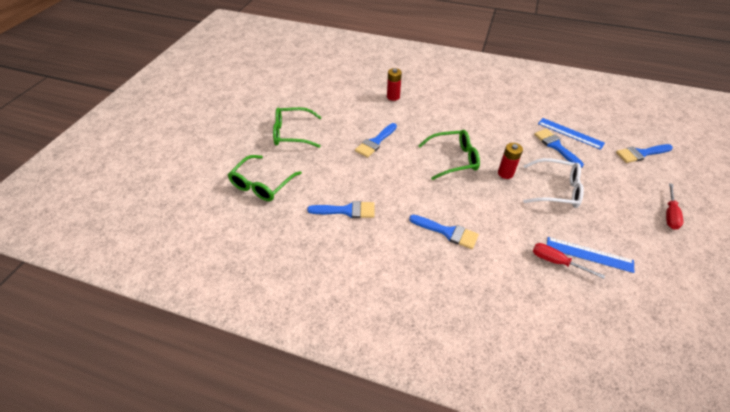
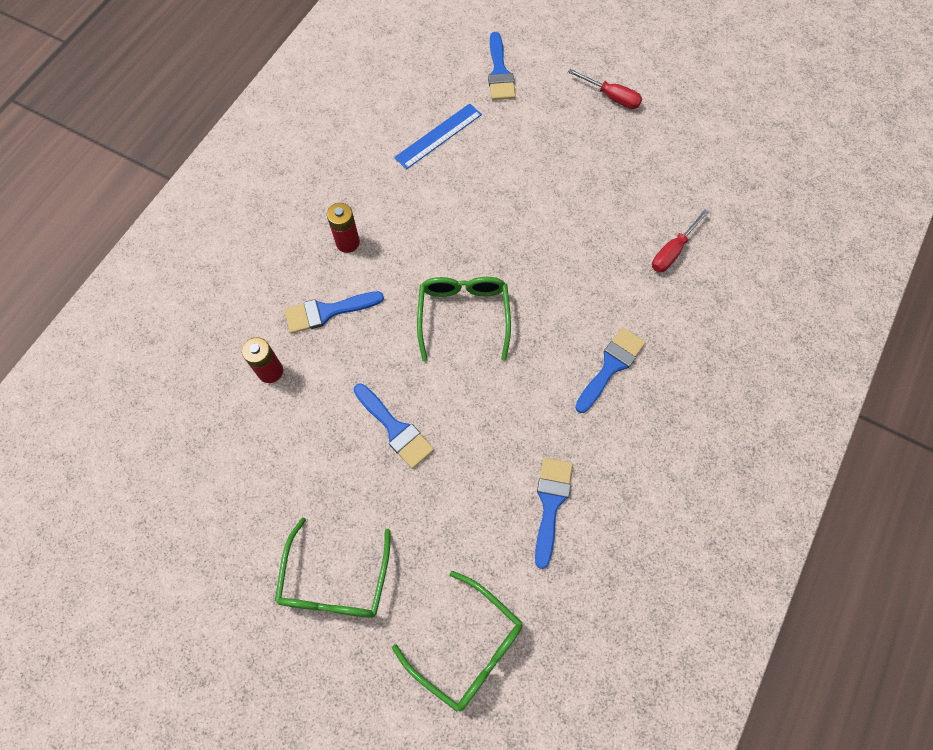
camera: 80 degrees left, 20 degrees up
red battery [498,143,523,179] -> red battery moved to [327,203,360,253]
white glasses [523,158,584,208] -> none
blue brush [534,129,584,168] -> blue brush moved to [284,291,384,334]
blue ruler [547,237,634,273] -> none

